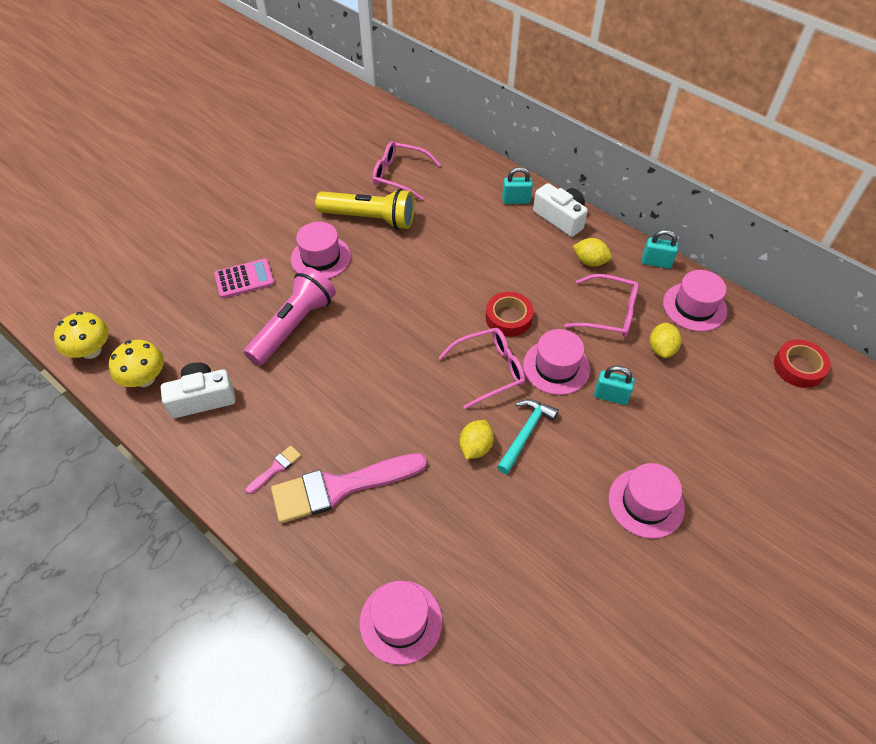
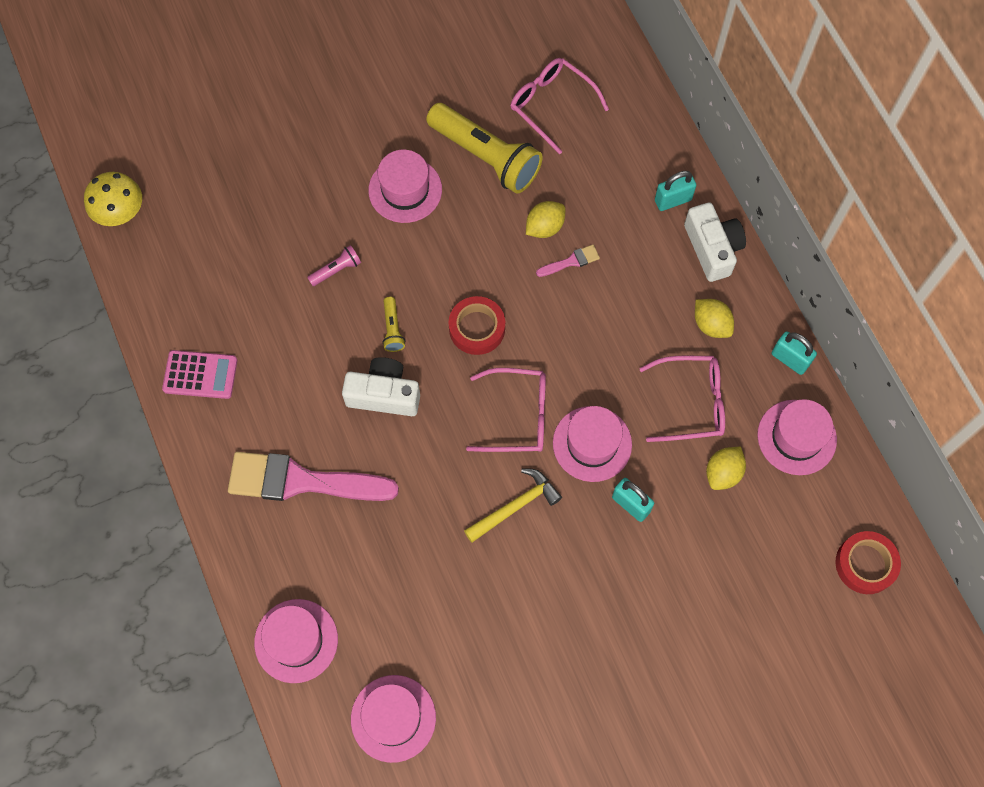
camera: 25 degrees right, 15 degrees up
yellow mushroom [109,340,164,387] -> none
white camera [161,362,235,418] -> white camera moved to [342,357,420,416]
pink calculator [214,259,274,298] -> pink calculator moved to [162,350,237,399]
pink flashlight [244,267,336,366] -> pink flashlight [307,245,361,286], size x0.43
pink brush [246,446,301,494] -> pink brush moved to [536,245,600,277]
yellow lemon [459,420,494,460] -> yellow lemon moved to [526,201,565,238]
red tape [486,292,534,337] -> red tape moved to [449,296,505,355]
turquoise hammer [497,399,559,474] -> yellow hammer [464,468,562,543]
turquoise padlock [502,167,533,204] -> turquoise padlock turned 45 degrees counterclockwise [655,171,696,211]
pink glasses [564,274,639,337] -> pink glasses turned 45 degrees counterclockwise [639,356,725,442]
pink hat [609,463,685,539] -> pink hat moved to [351,675,436,763]
none -> yellow flashlight [382,297,405,352]

